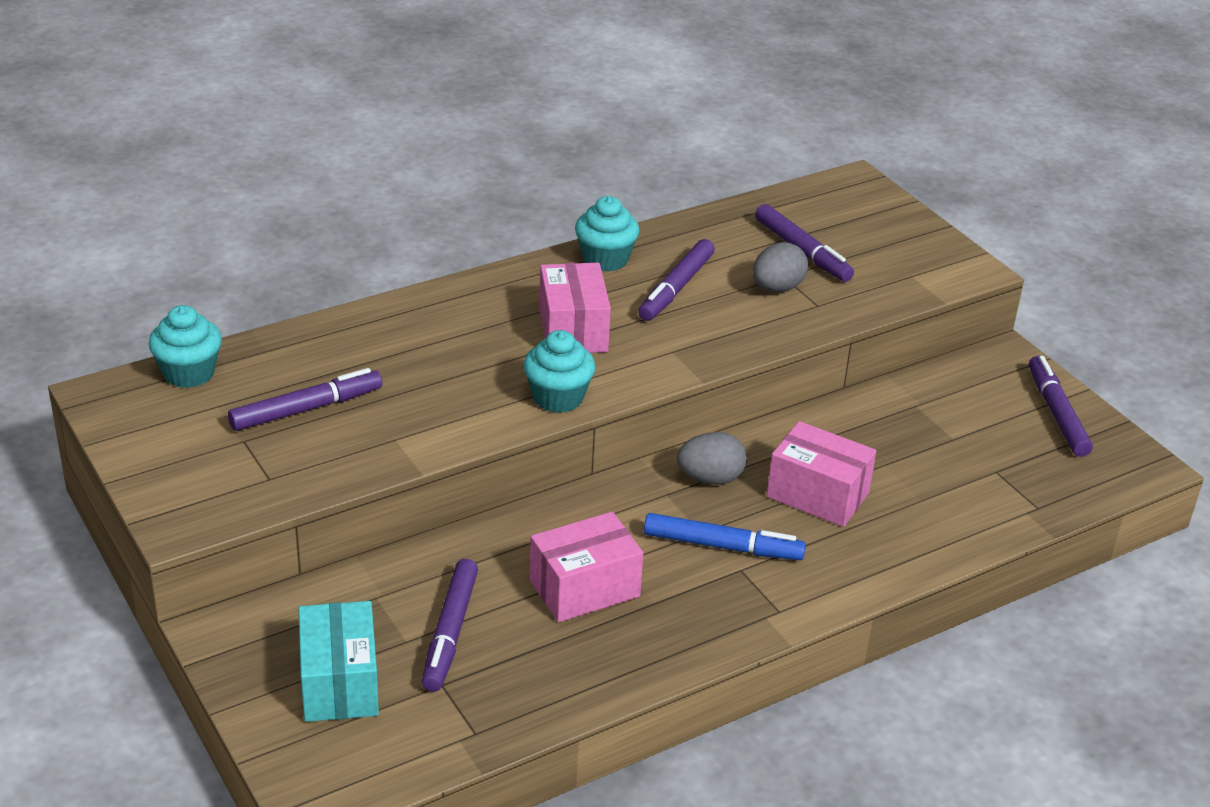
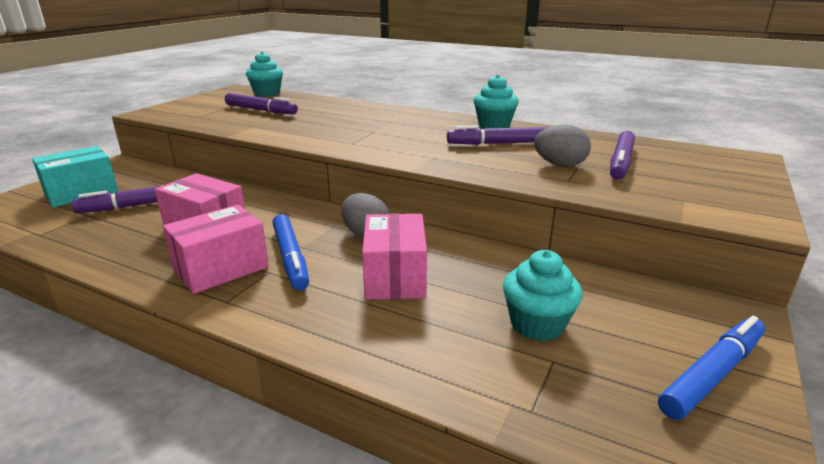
camera: 60 degrees right, 10 degrees down
turquoise cupcake [524,330,595,413] -> turquoise cupcake moved to [503,250,582,341]
pink box [539,263,611,353] -> pink box moved to [163,205,269,294]
purple marker [1029,356,1093,457] -> blue marker [658,316,765,420]

